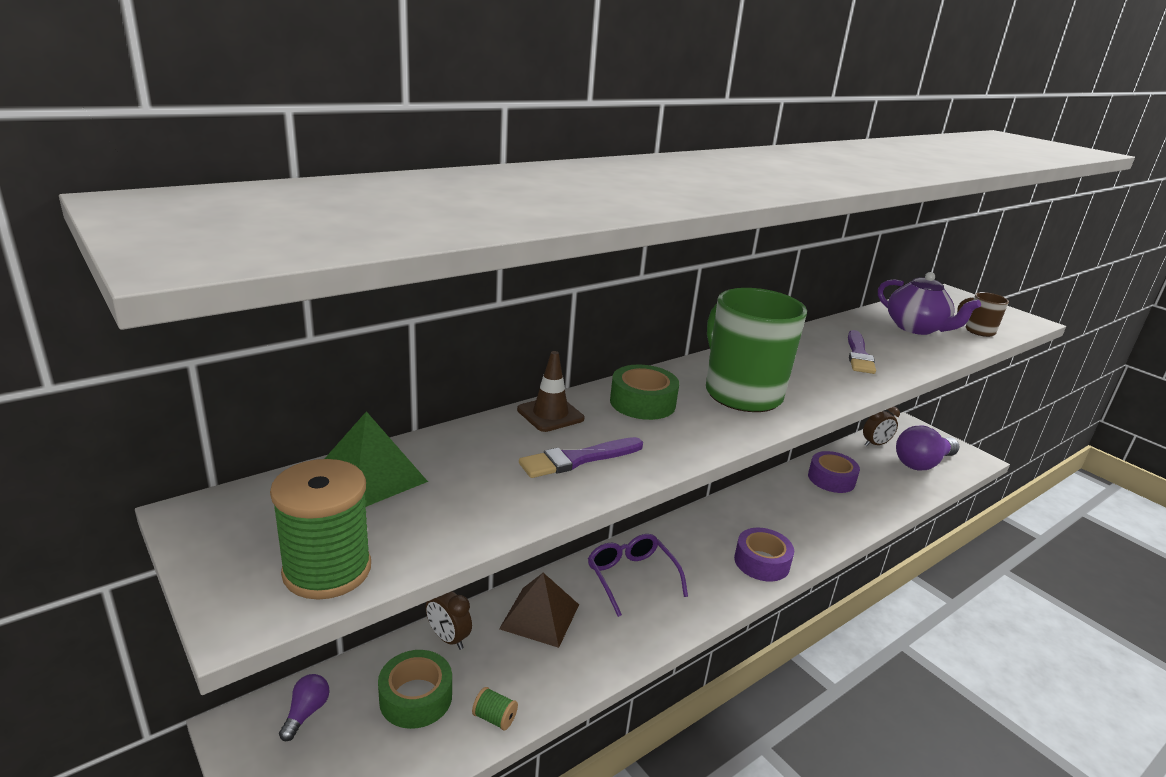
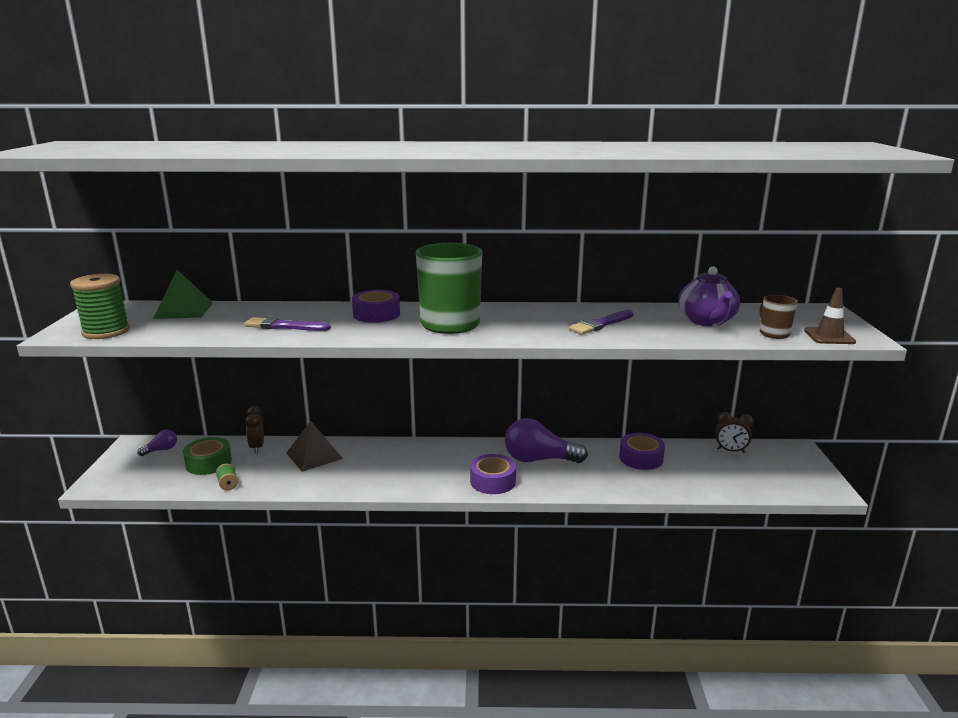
camera: 40 degrees right, 5 degrees down
brown traffic cone [517,351,584,432] -> brown traffic cone moved to [804,288,856,344]
purple glasses [588,534,688,617] -> none
green tape [610,365,679,420] -> purple tape [352,290,400,323]
purple light bulb [896,425,960,470] -> purple light bulb moved to [505,418,588,463]

